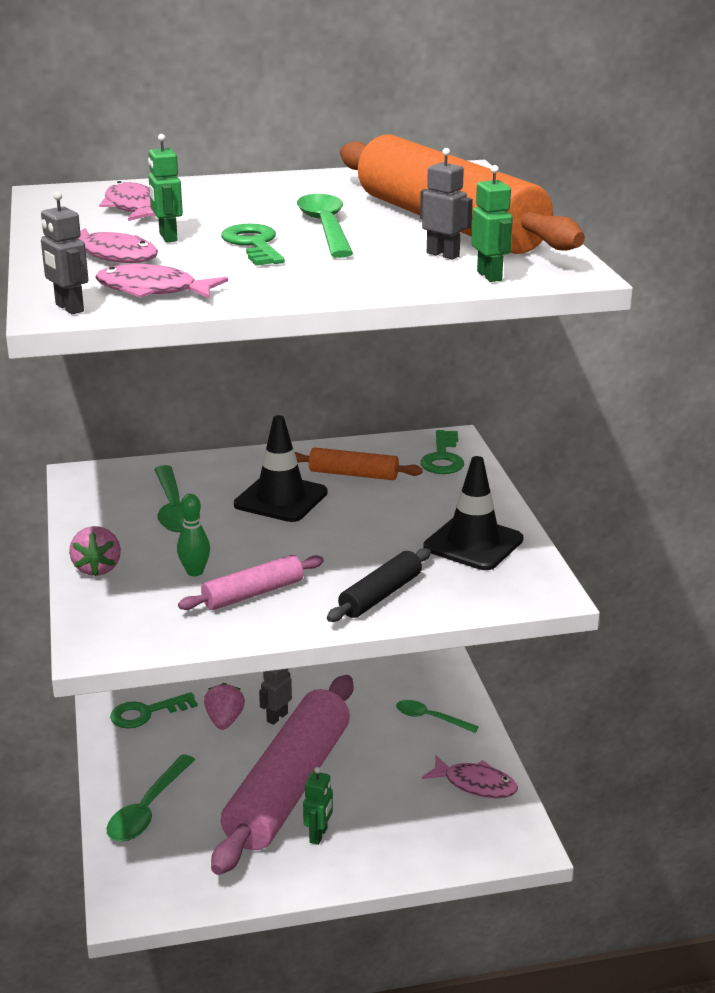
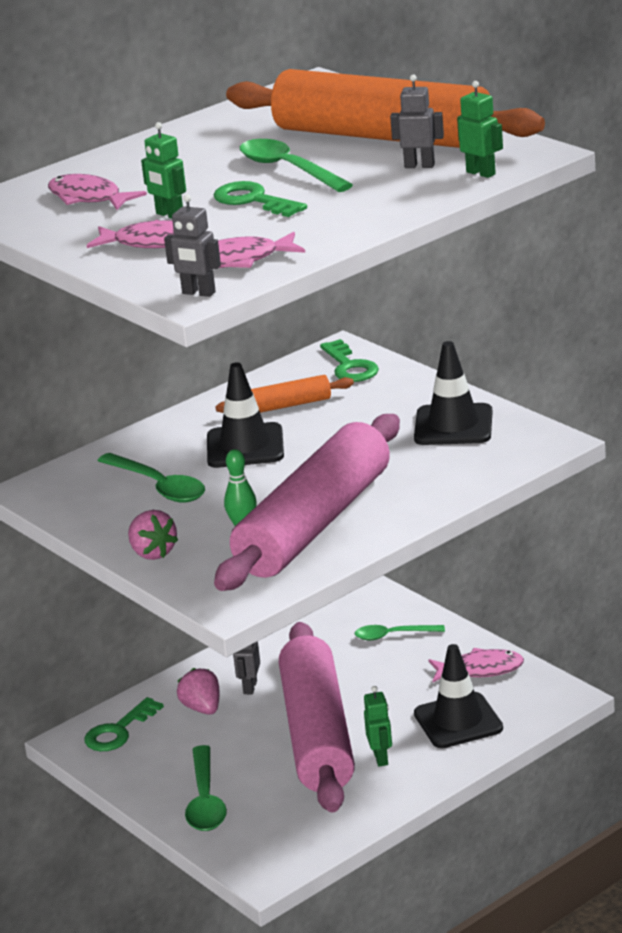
camera: 25 degrees left, 0 degrees up
pink rolling pin [178,555,324,610] -> pink rolling pin [214,414,400,591], size x2.27
black rolling pin [327,548,431,622] -> none
none -> black traffic cone [414,644,503,748]

